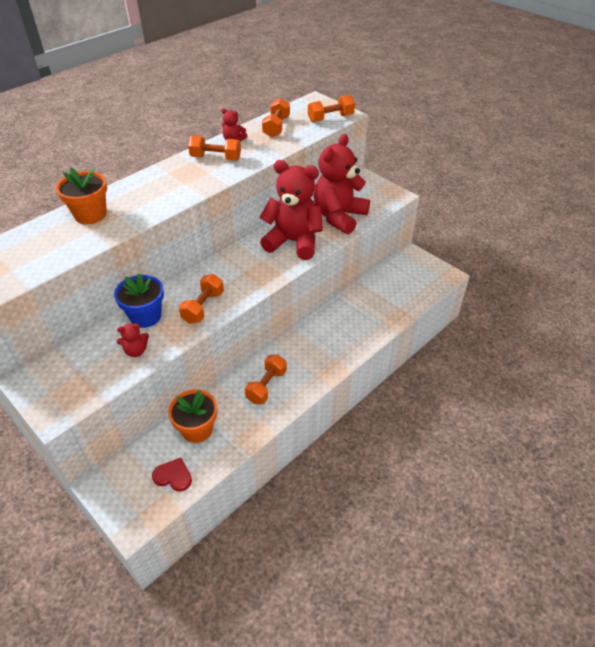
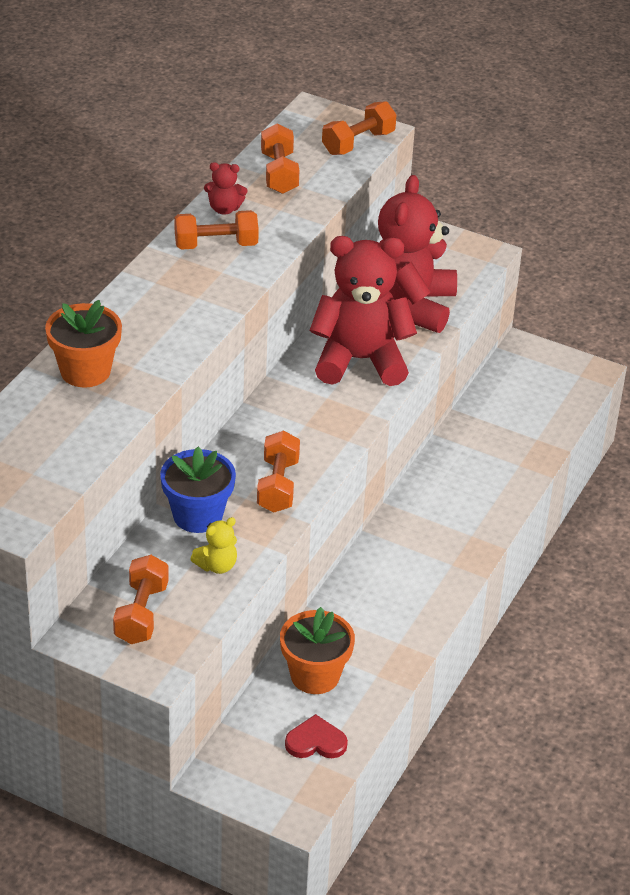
camera: 20 degrees left, 5 degrees down
red teddy bear [117,323,149,357] -> yellow teddy bear [190,517,237,574]
orange dumbbell [245,355,287,404] -> orange dumbbell moved to [113,555,169,644]

